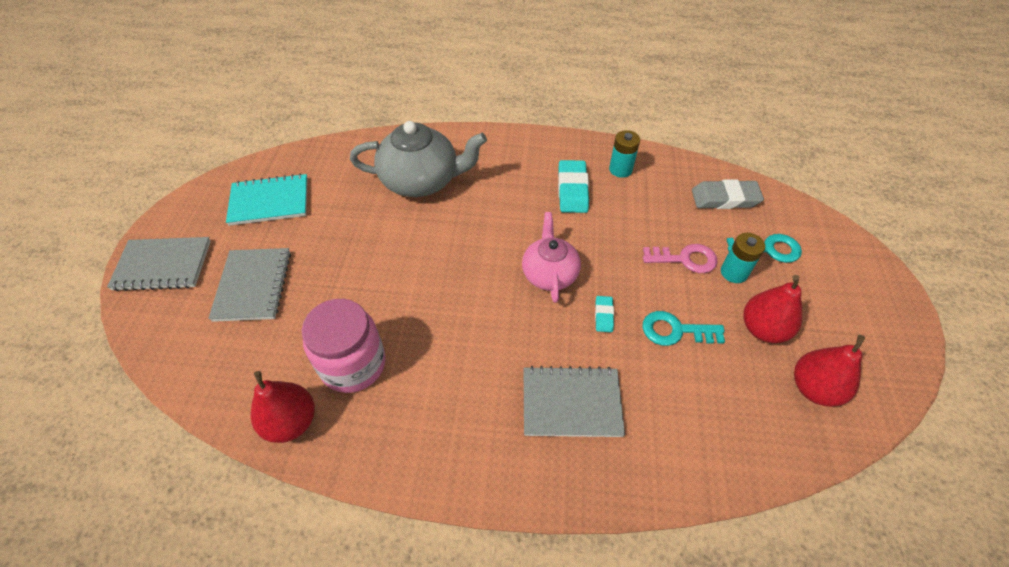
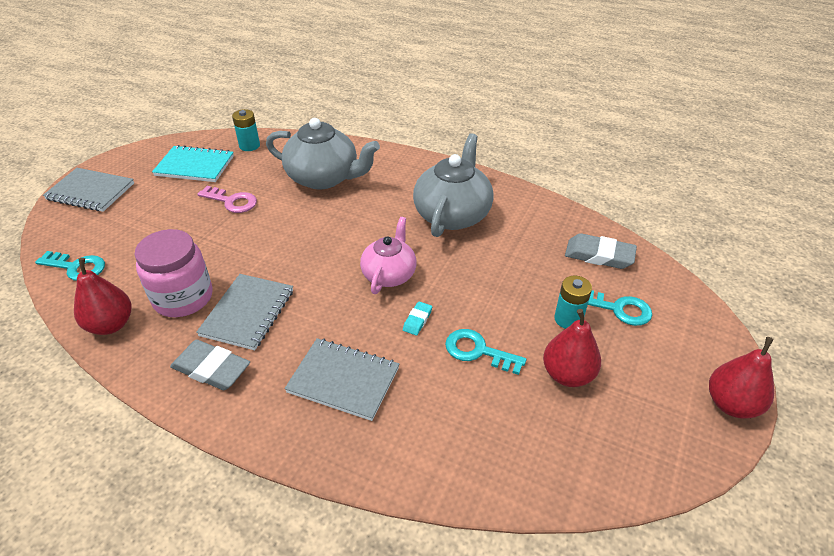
camera: 20 degrees right, 10 degrees down
grey notebook [208,248,291,322] -> grey notebook moved to [196,274,293,350]
turquoise eraser [558,160,589,213] -> grey teapot [413,133,494,237]
turquoise battery [609,130,640,178] -> turquoise battery moved to [232,109,260,151]
pink key [643,244,718,273] -> pink key moved to [197,186,257,213]
red pear [794,335,865,407] -> red pear moved to [709,337,774,418]
none -> turquoise key [35,251,105,281]
none -> grey eraser [170,340,250,390]

